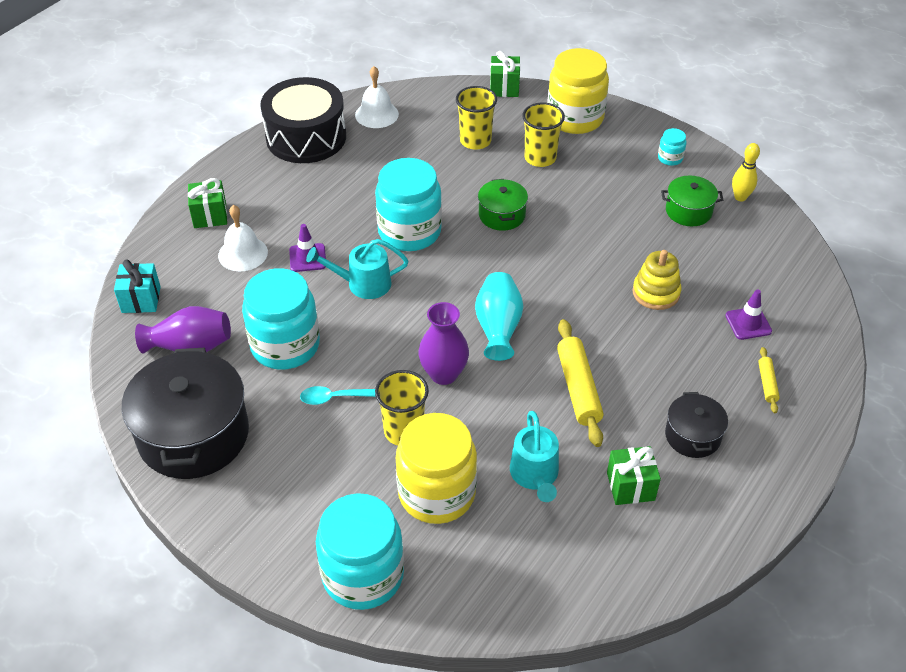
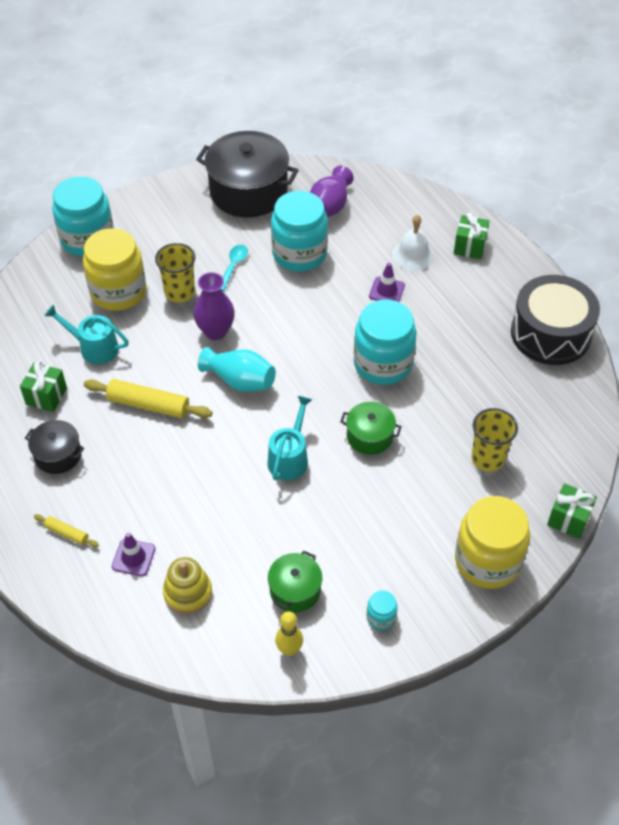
camera: 115 degrees right, 5 degrees up
turquoise gift [114,259,161,313] -> none
turquoise watering can [306,239,408,299] -> turquoise watering can moved to [268,396,312,480]
white bell [355,66,399,128] -> none
yellow cup [522,103,565,167] -> none
yellow stacking toy [633,250,681,310] -> yellow stacking toy moved to [163,557,212,615]

